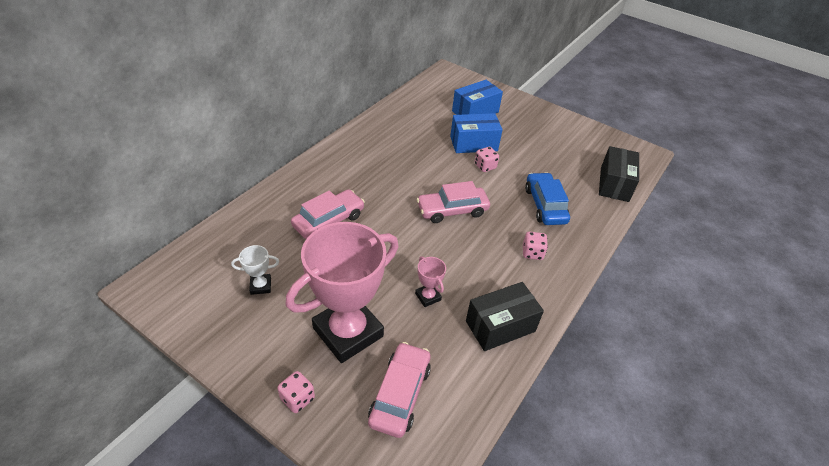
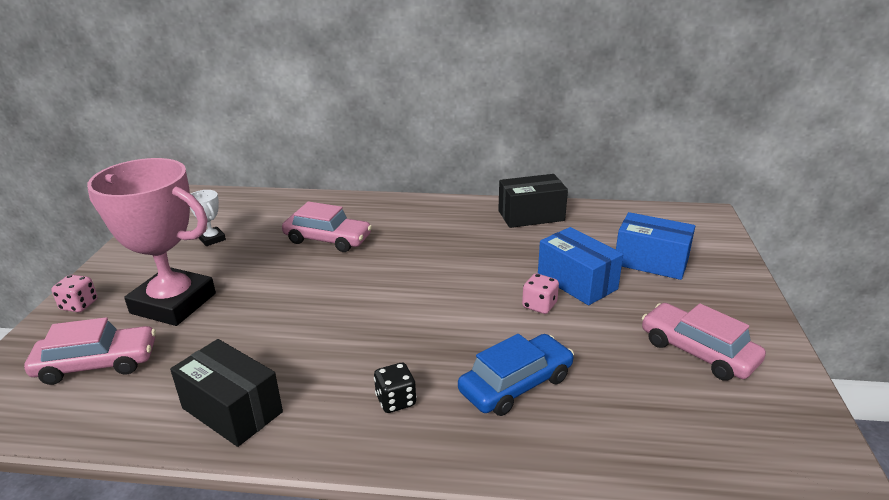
camera: 65 degrees right, 15 degrees down
pink trophy [415,256,446,307] -> none
pink car [417,181,490,223] -> pink car moved to [642,303,766,381]
pink dice [523,232,548,260] -> black dice [374,363,417,413]
black box [599,146,639,202] -> black box moved to [498,174,568,228]

